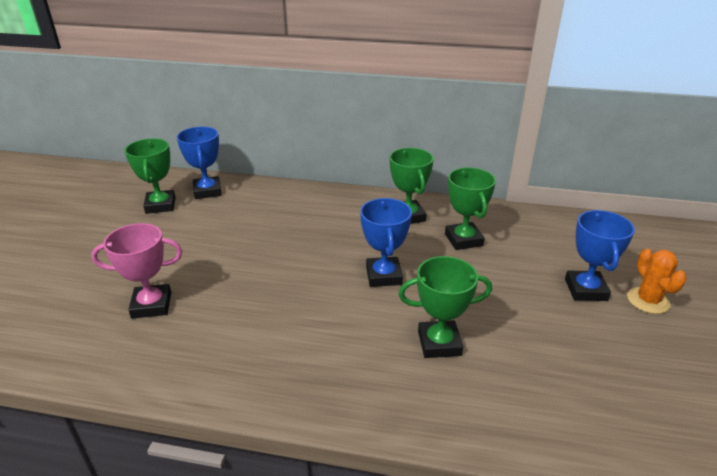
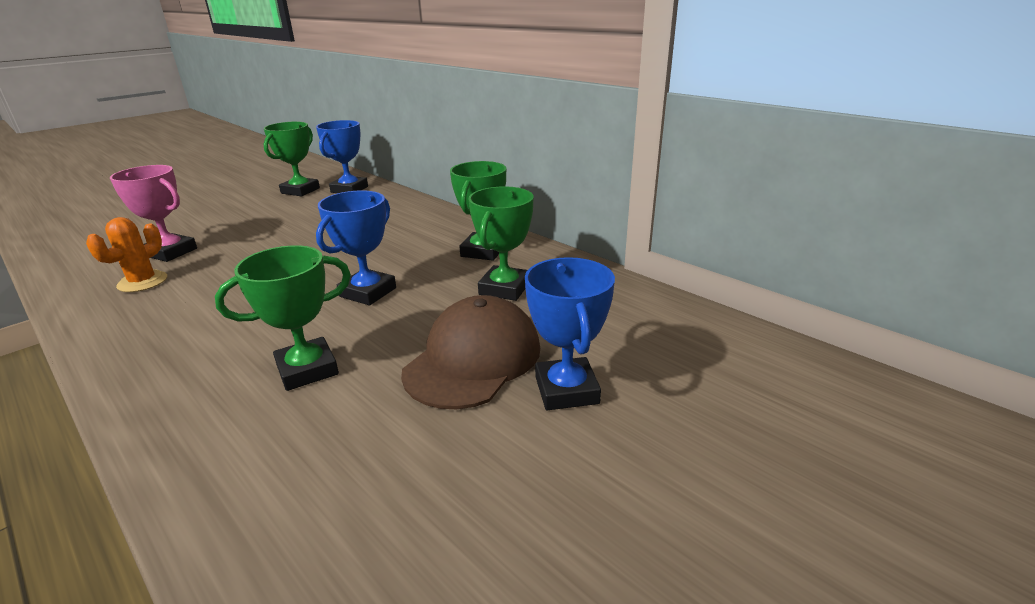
camera: 35 degrees right, 5 degrees down
green trophy [399,256,492,358] -> green trophy turned 60 degrees counterclockwise [215,245,351,391]
blue trophy [565,210,635,301] -> blue trophy turned 45 degrees counterclockwise [525,257,615,410]
orange cactus [627,248,687,314] -> orange cactus moved to [86,217,167,292]
none -> brown cap [401,295,540,409]

